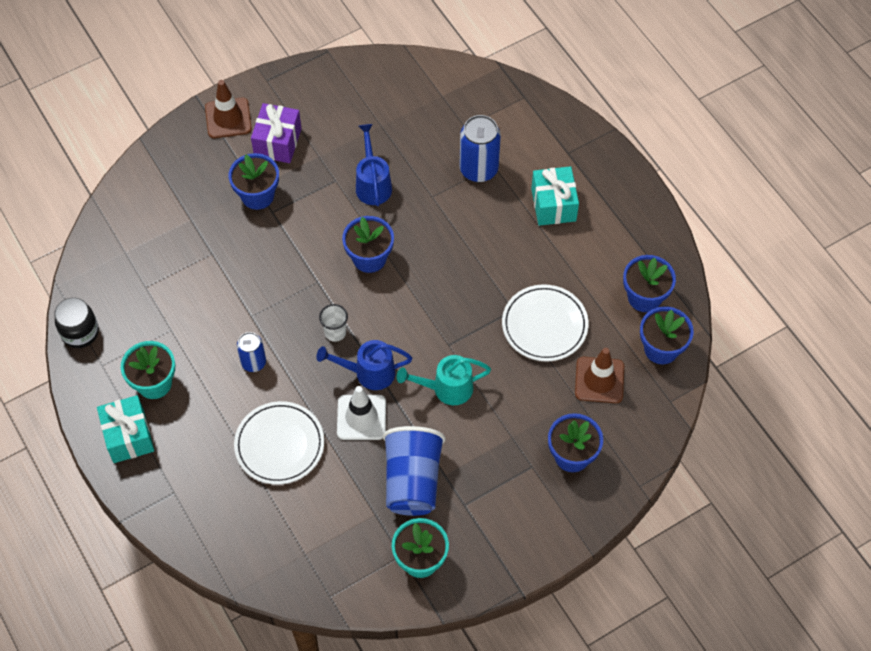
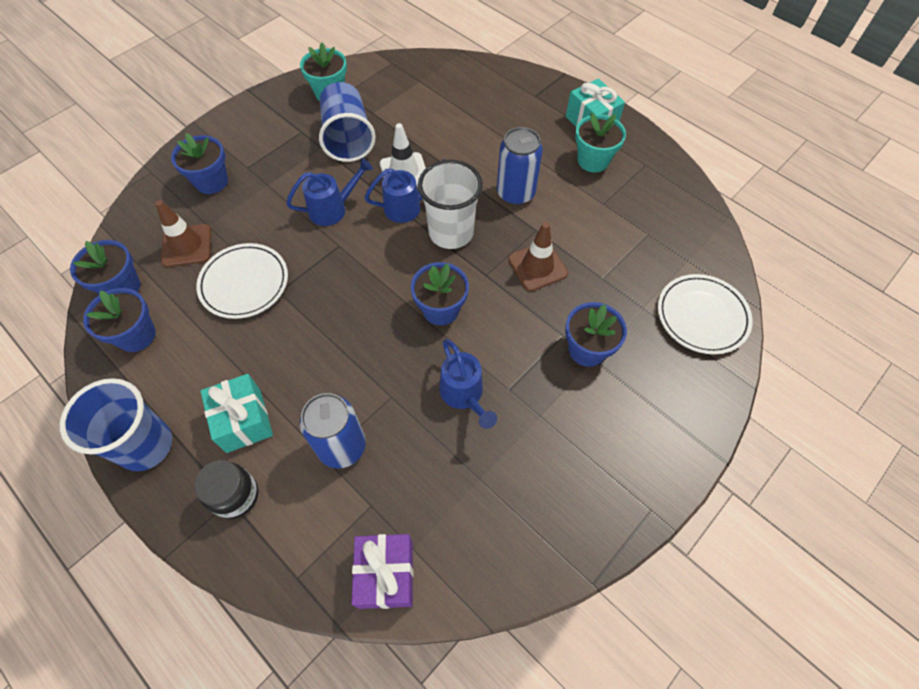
camera: 165 degrees right, 0 degrees up
black jar [54,298,99,348] -> black jar moved to [194,460,258,519]
brown traffic cone [205,80,252,138] -> brown traffic cone moved to [508,222,568,291]
white plate [234,401,324,485] -> white plate moved to [658,274,753,355]
blue can [237,332,266,372] -> blue can [497,127,543,205], size x1.64
purple gift [251,103,302,163] -> purple gift moved to [352,534,413,609]
white cup [319,304,348,342] -> white cup [418,160,483,249], size x2.10
turquoise watering can [397,355,491,405] -> blue watering can [286,158,373,226]
none -> blue cup [60,378,172,471]

